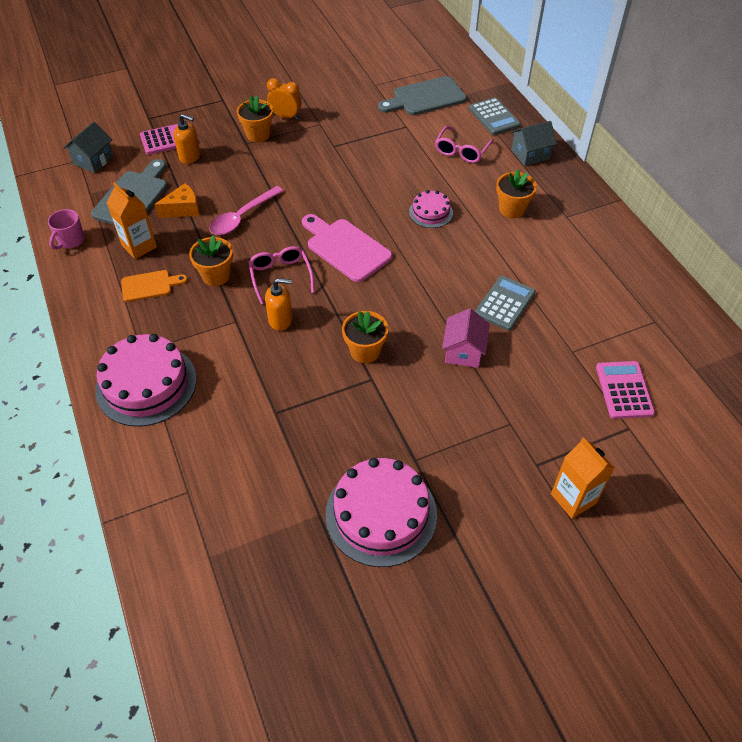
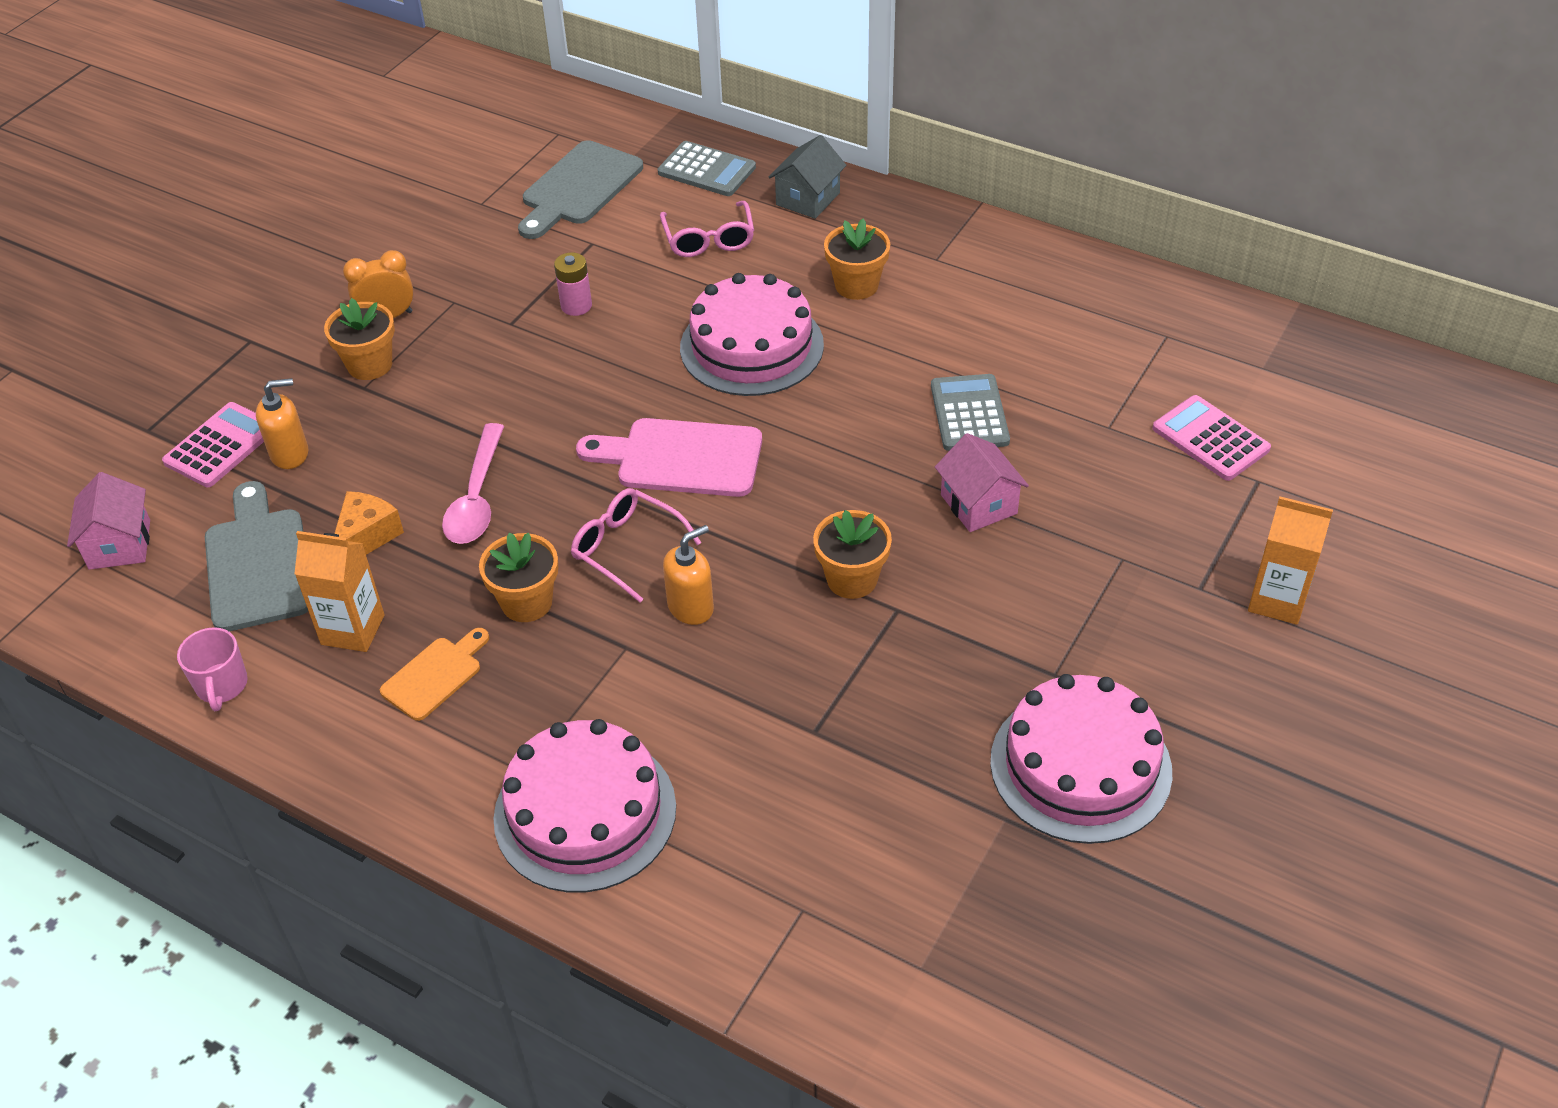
camera: 35 degrees left, 5 degrees down
grey house [63,122,114,173] -> pink house [67,472,150,570]
pink cake [409,190,453,228] -> pink cake [680,273,824,396], size x1.90
none -> pink battery [554,252,592,316]

